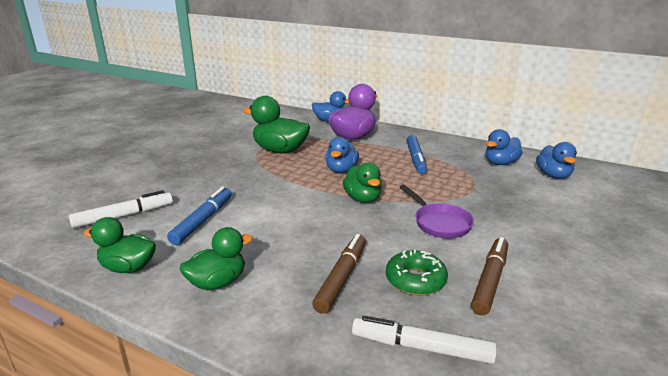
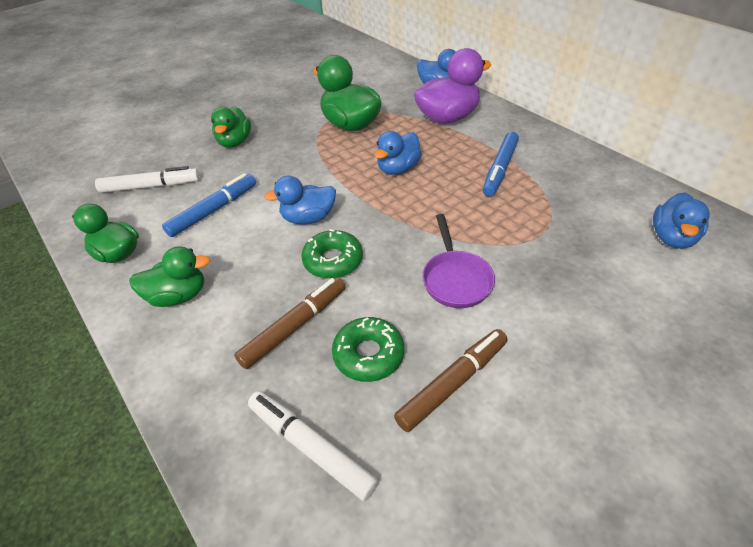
camera: 25 degrees right, 20 degrees up
green duck [343,163,382,203] -> green duck moved to [211,106,251,148]
blue duck [486,129,523,165] -> blue duck moved to [264,175,336,224]
none -> green donut [301,229,363,279]

